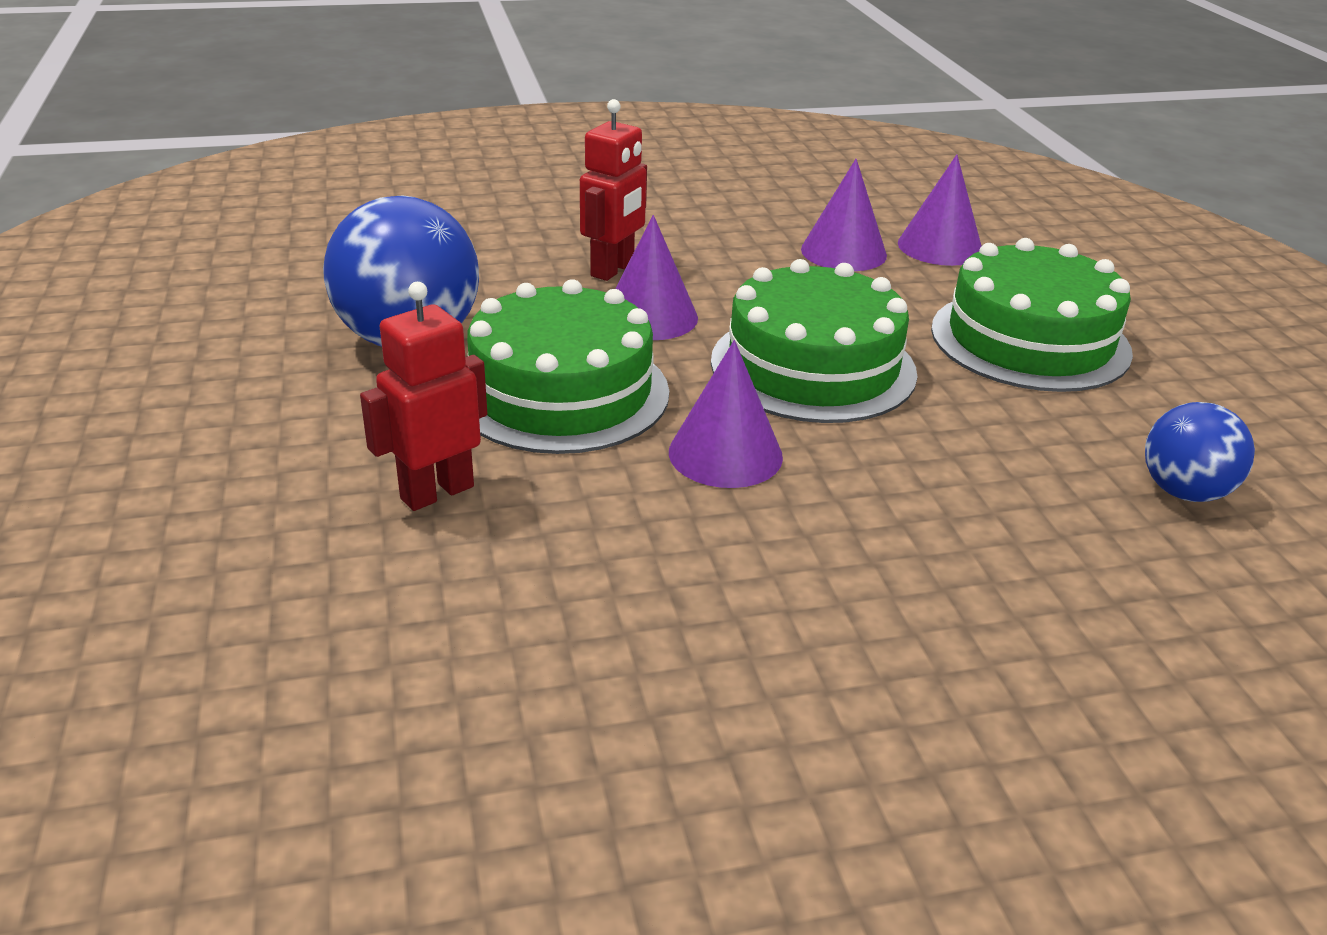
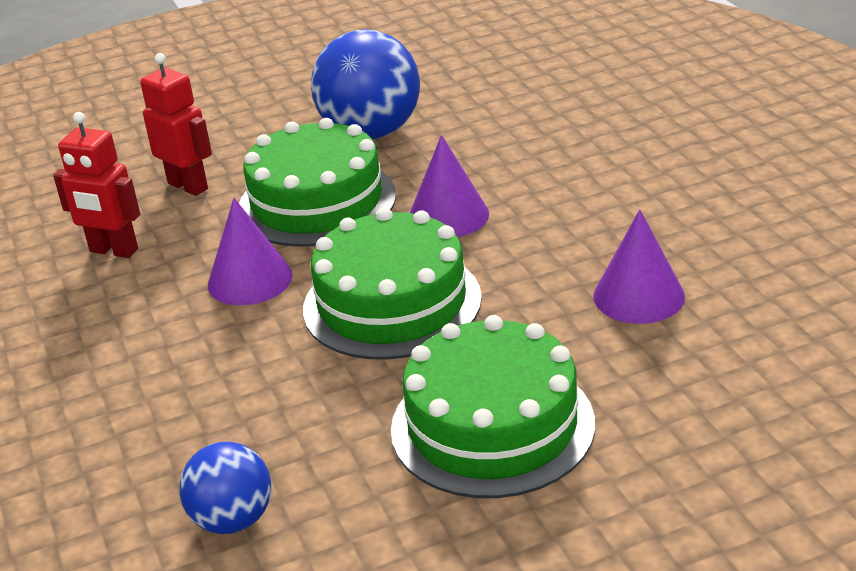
camera: 85 degrees right, 0 degrees up
red robot [580,99,647,281] -> red robot moved to [53,112,140,258]
purple cone [898,154,981,266] -> none

